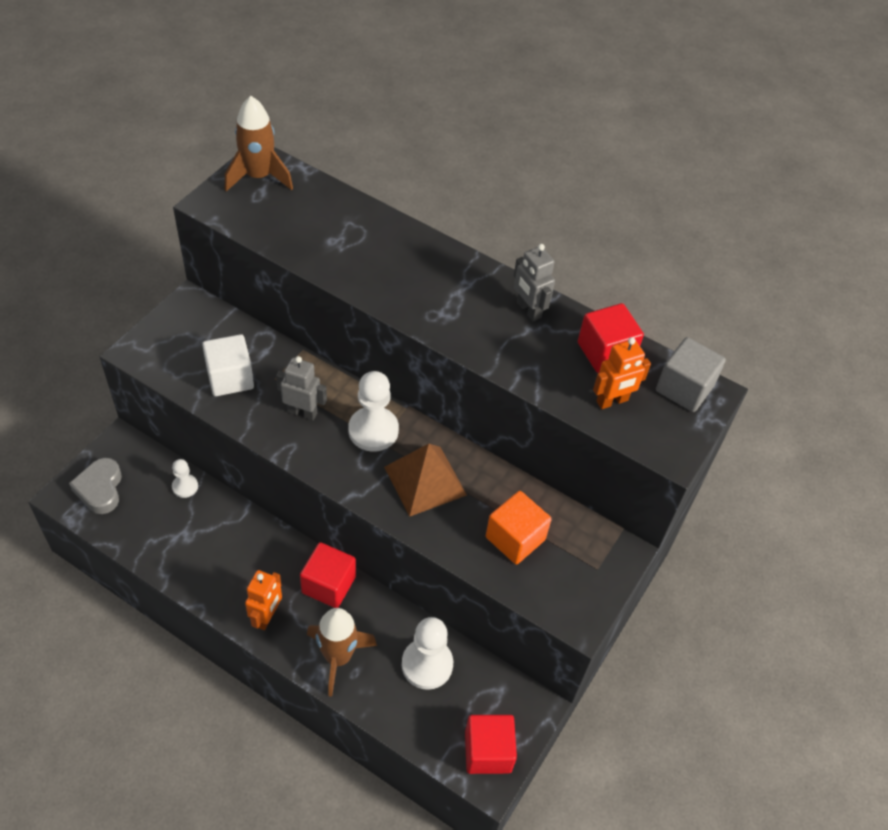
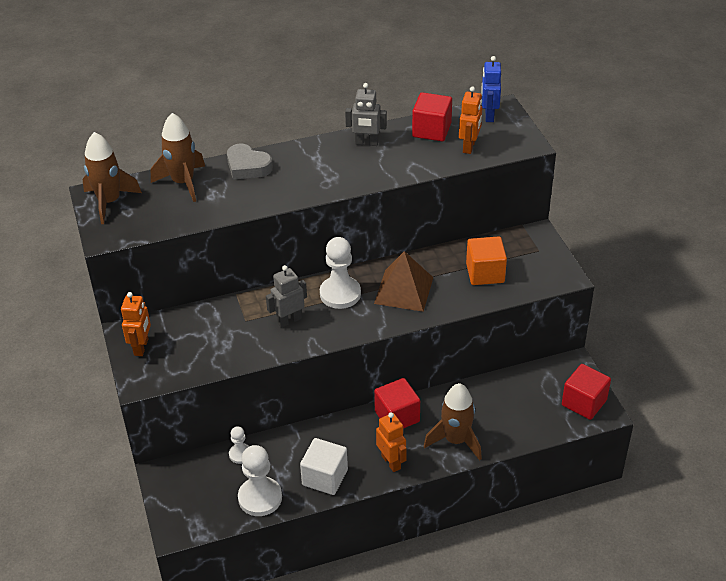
camera: 45 degrees left, 10 degrees down
grey heart [69,458,122,514] -> grey heart moved to [227,144,273,180]
white cube [202,334,254,396] -> white cube moved to [300,438,348,495]
white pawn [402,617,453,690] -> white pawn moved to [238,445,282,516]
grey cube [656,337,726,412] -> blue robot [481,56,501,122]
none -> orange robot [121,292,151,356]
none -> brown rocket [151,113,205,202]

